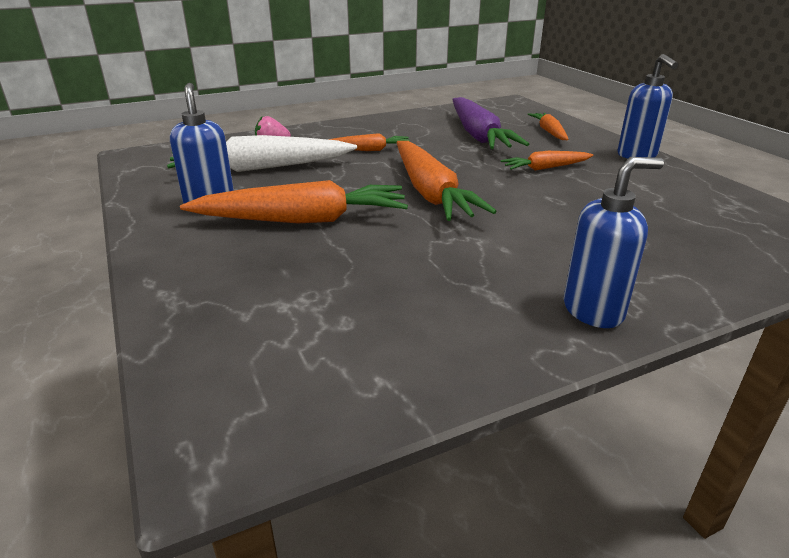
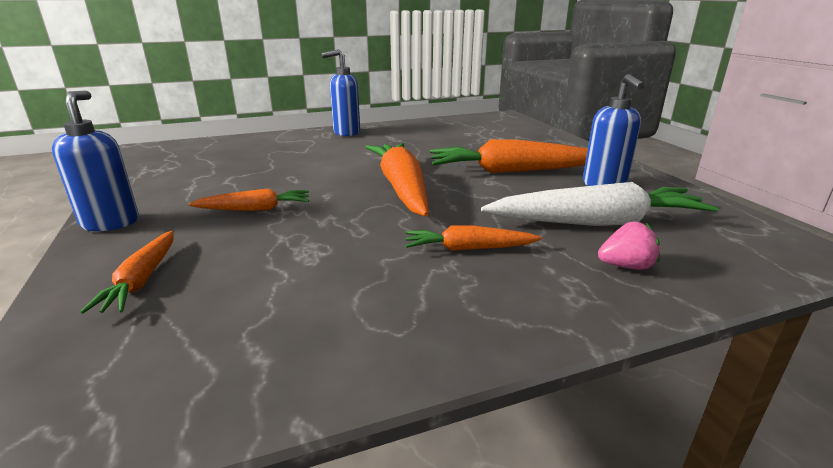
camera: 175 degrees left, 5 degrees down
purple carrot [452,97,529,149] -> none

